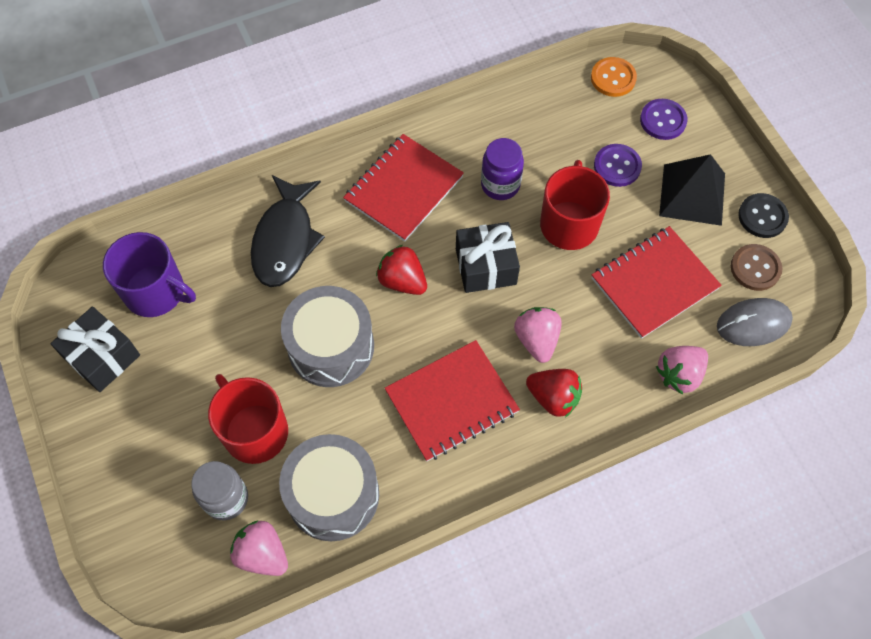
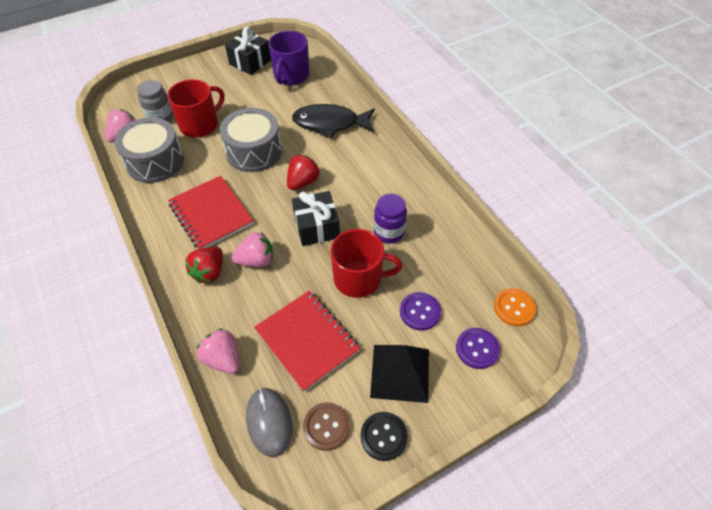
camera: 85 degrees right, 10 degrees down
red notebook [343,134,464,242] -> none

